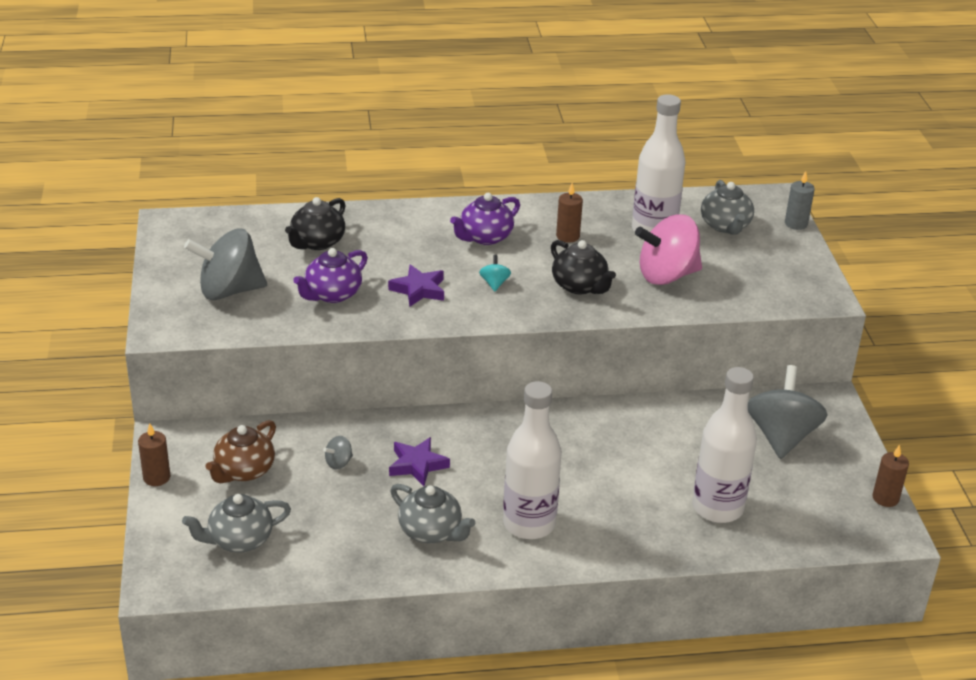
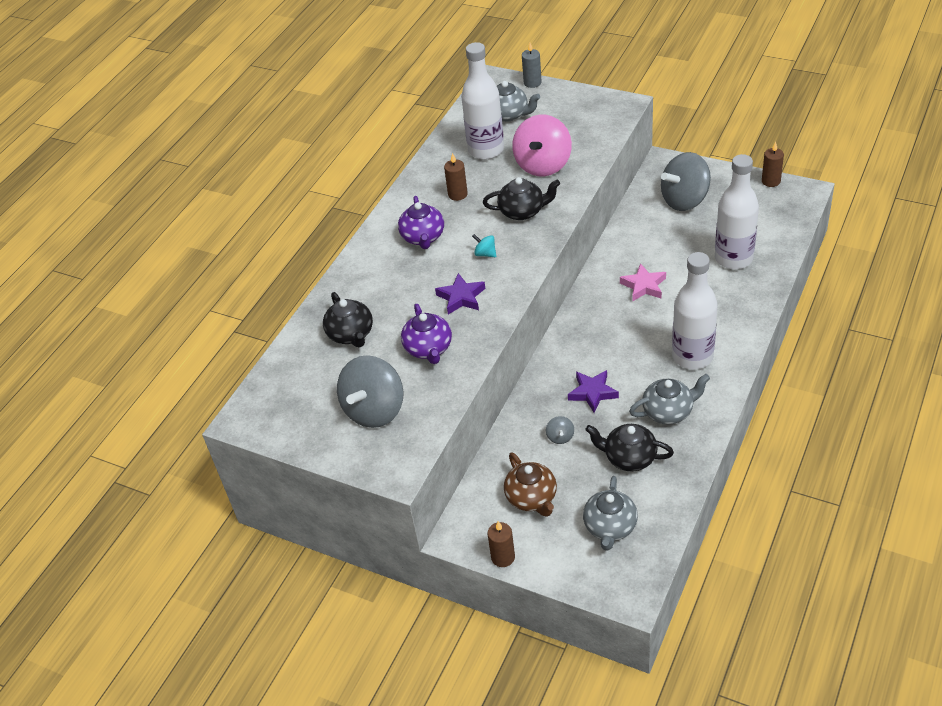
camera: 50 degrees left, 10 degrees up
grey spinning top [748,365,827,459] -> grey spinning top turned 75 degrees counterclockwise [661,152,711,211]
none -> black teapot [585,424,674,471]
none -> pink star [620,263,666,302]

